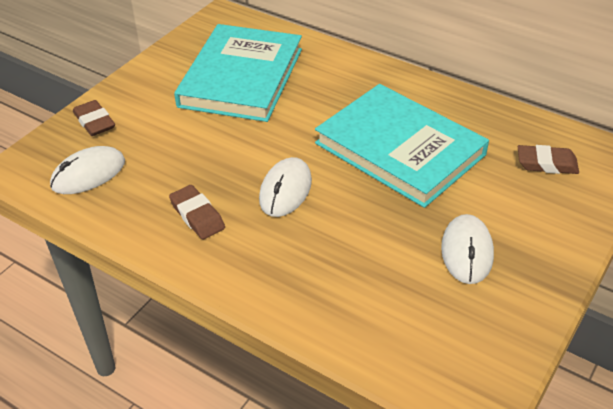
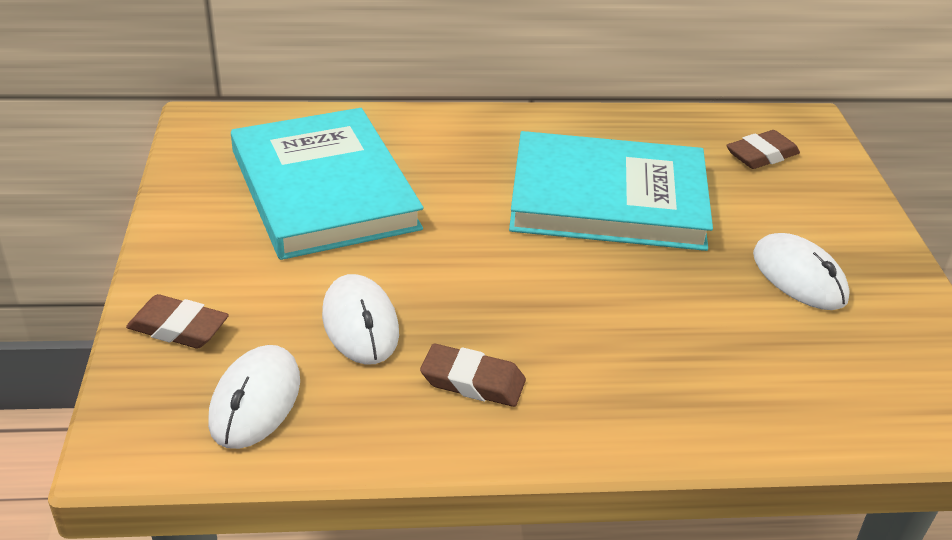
camera: 40 degrees left, 5 degrees down
white mouse [259,157,312,217] -> white mouse moved to [322,274,399,365]

